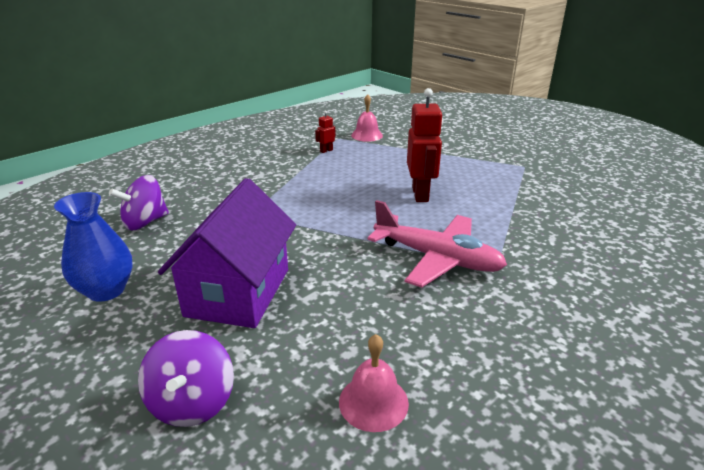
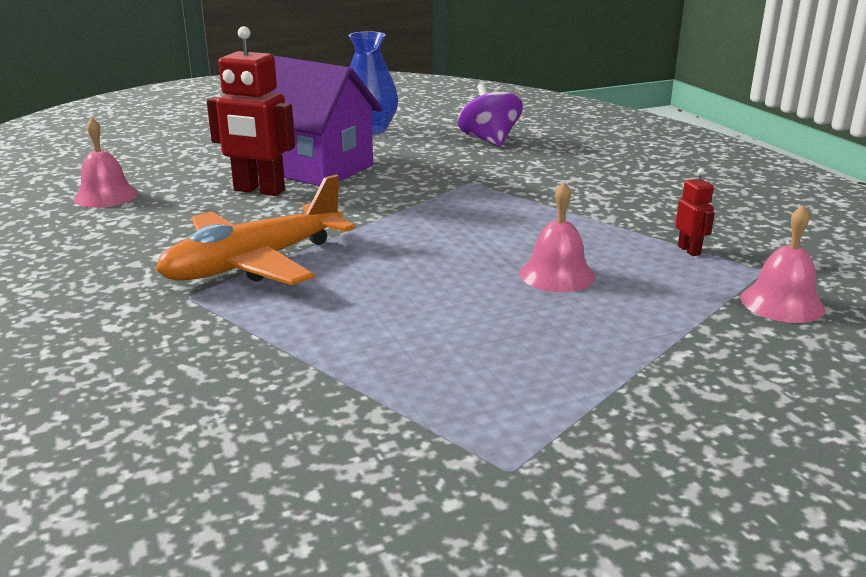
camera: 110 degrees right, 5 degrees down
purple spinning top [138,330,234,427] -> none
pink plane [367,200,507,288] -> orange plane [156,175,355,285]
red robot [407,88,443,202] -> red robot moved to [207,26,295,196]
none -> pink bell [520,182,595,292]

